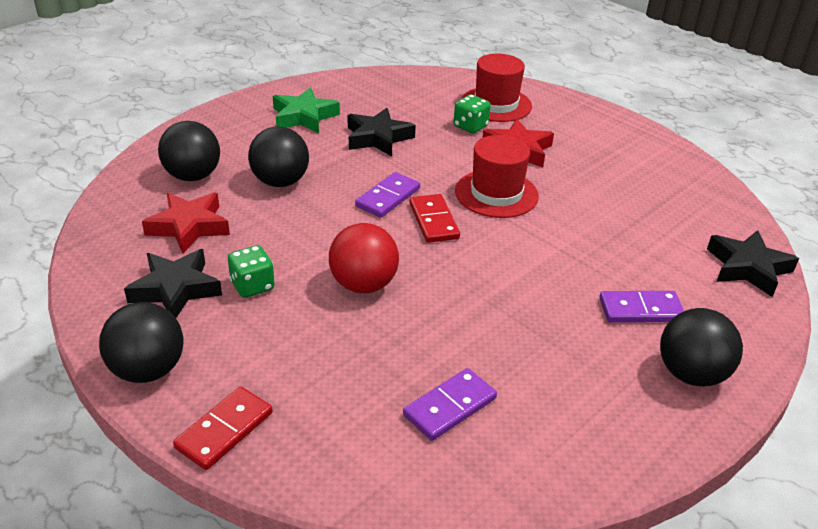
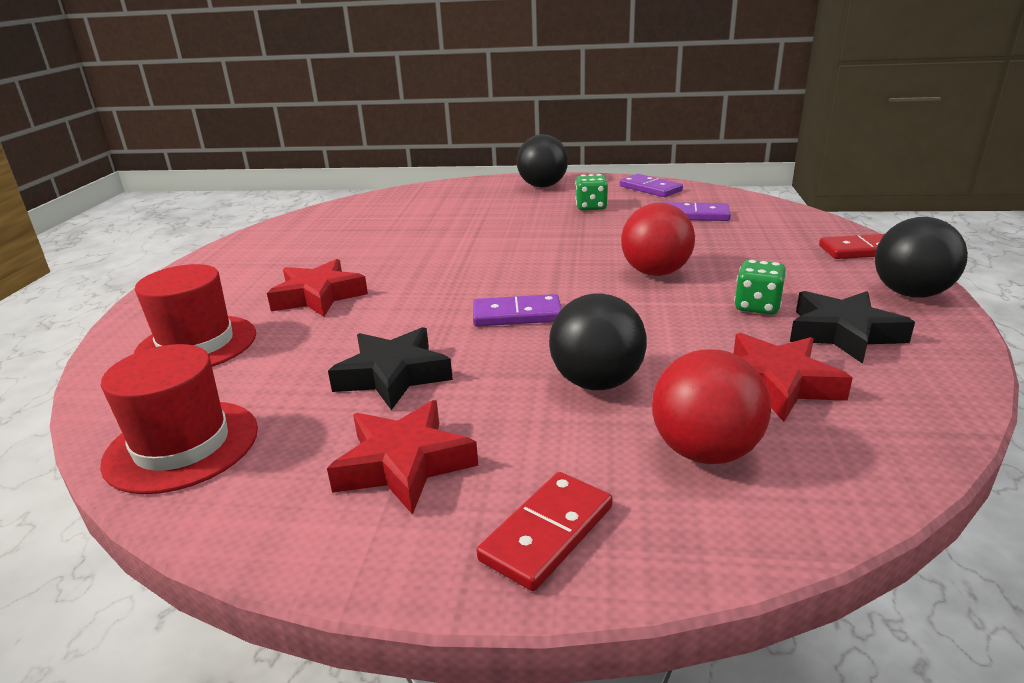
camera: 125 degrees left, 10 degrees down
black ball [158,121,220,181] -> red ball [652,349,771,464]
green star [273,88,340,133] -> red star [327,400,478,515]
red domino [409,194,460,243] -> red domino moved to [477,472,613,591]
green dice [453,94,491,133] -> green dice moved to [575,174,608,210]
red hat [455,135,539,218] -> red hat moved to [100,344,258,494]
purple domino [599,291,684,323] -> purple domino moved to [620,174,683,197]
black star [707,230,799,297] -> none

